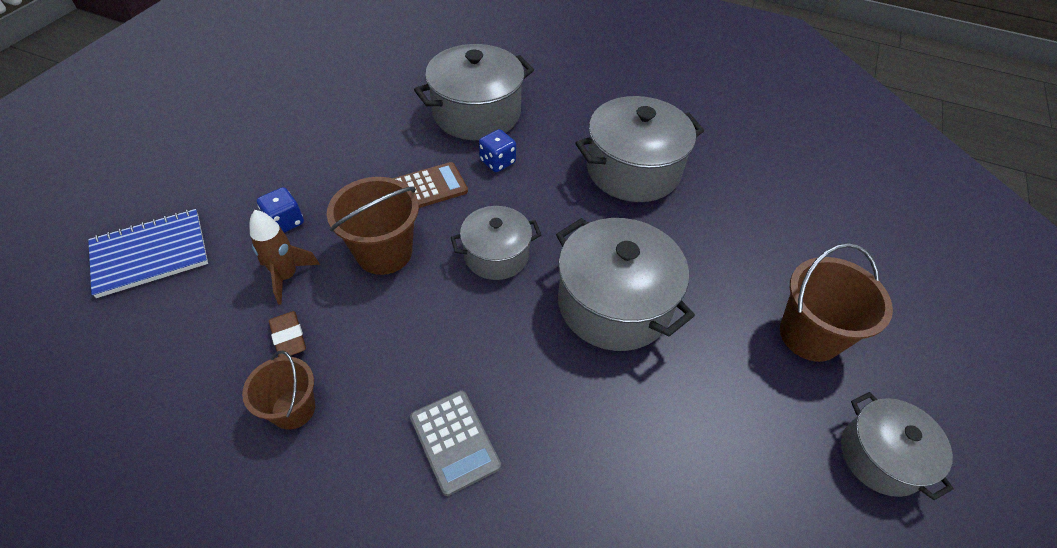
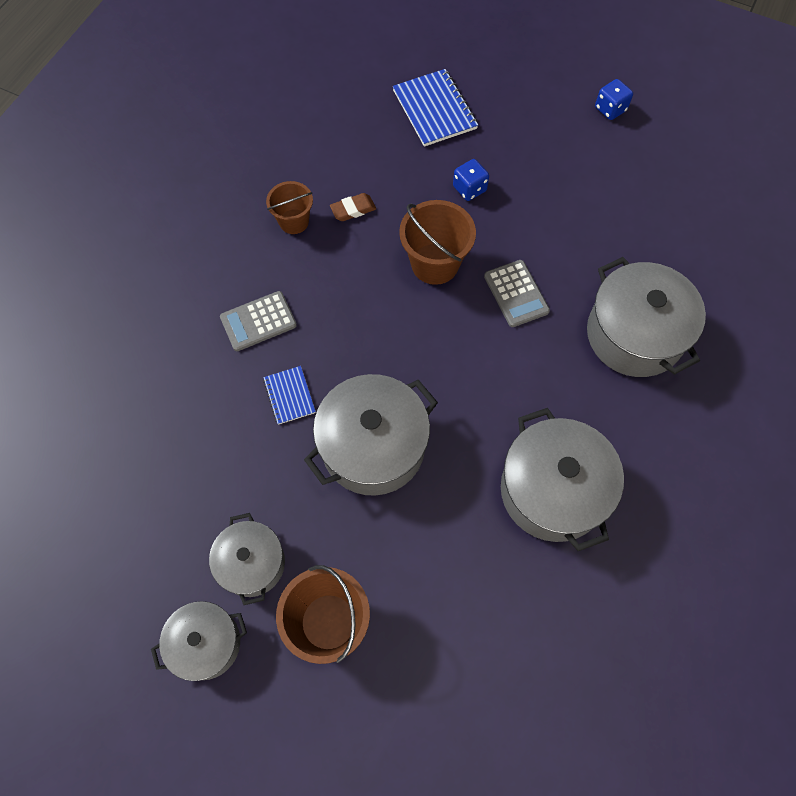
camera: 95 degrees right, 15 degrees up
brown rocket [250,210,320,305] -> none
brown calculator [393,162,468,208] -> grey calculator [484,260,550,327]
grey pot [451,206,541,280] -> grey pot moved to [209,513,285,605]
blue dice [479,129,516,172] -> blue dice moved to [595,79,633,120]
none -> blue notebook [263,366,316,425]

